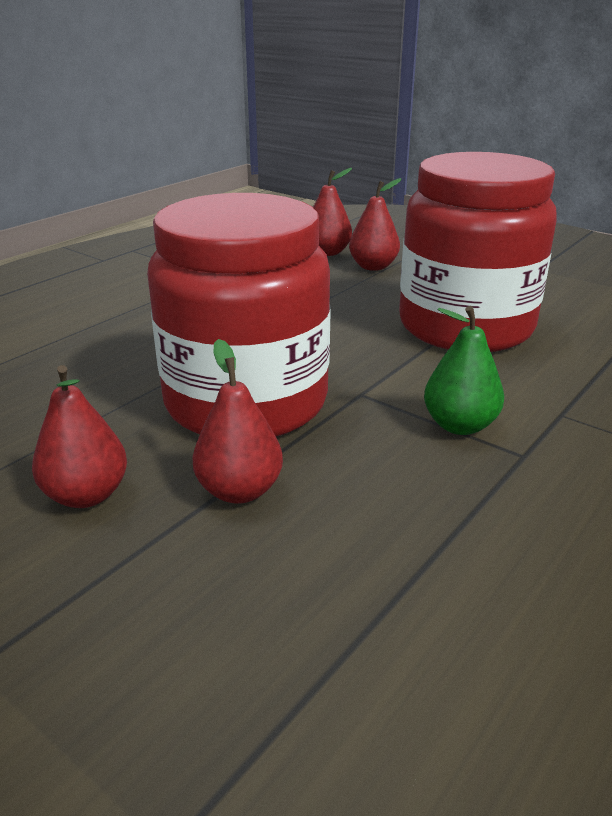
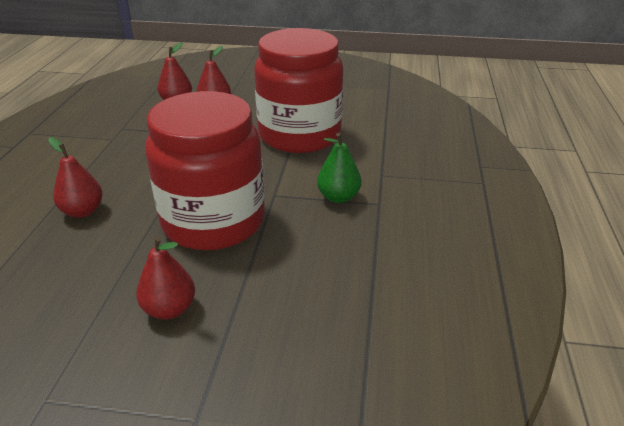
camera: 30 degrees left, 5 degrees up
red pear [192,339,283,504] -> red pear moved to [48,137,103,218]

